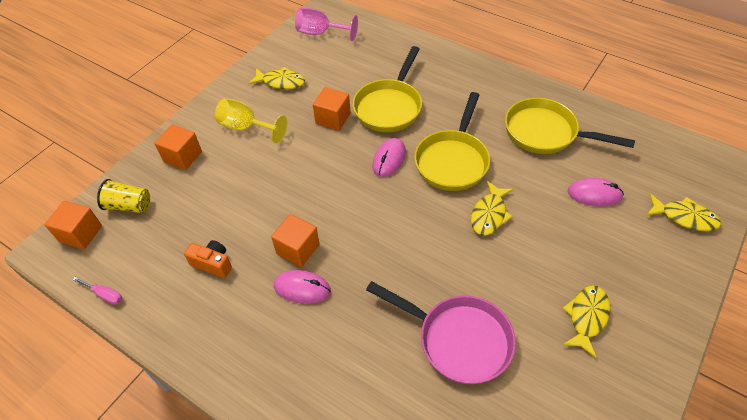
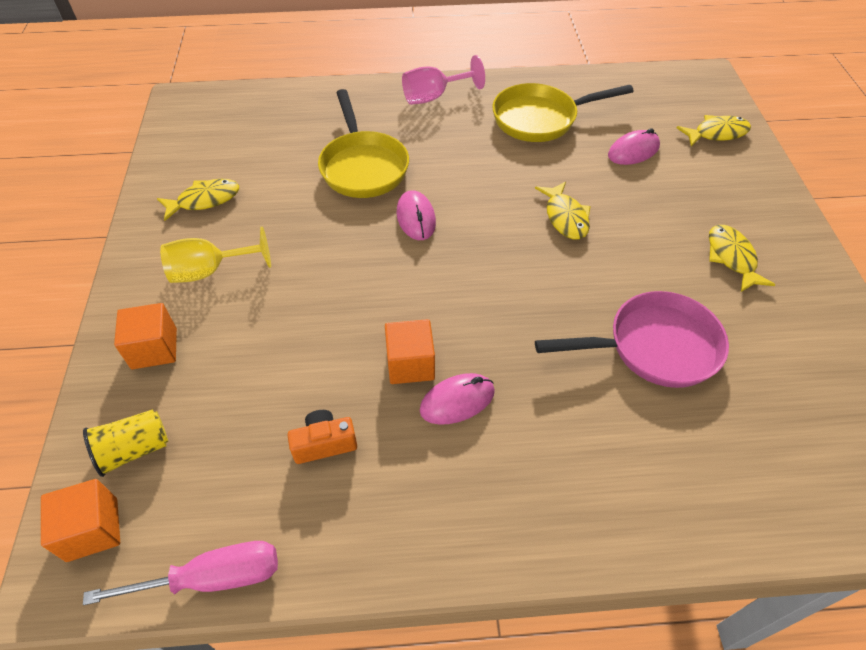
camera: 40 degrees left, 0 degrees up
pink screwdriver [72,277,122,305] -> pink screwdriver [83,541,278,605], size x1.88
pink goblet [295,8,358,41] -> pink goblet moved to [402,55,485,105]
orange cube [313,87,351,131] -> none
yellow pan [414,92,490,191] -> none

